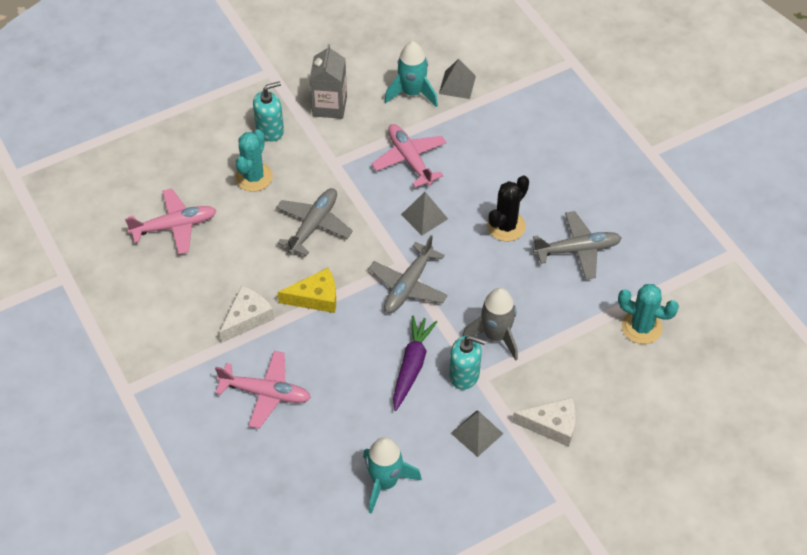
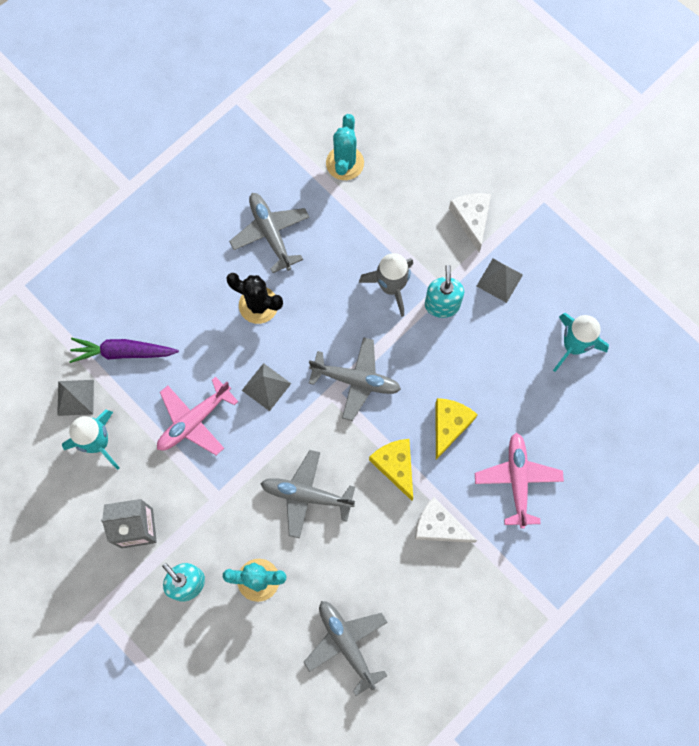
camera: 105 degrees left, 20 degrees up
pink plane [125,189,217,255] -> grey plane [304,601,388,696]
purple carrot [393,316,437,411] -> purple carrot moved to [69,338,179,363]
none -> yellow cheese [435,398,478,460]

